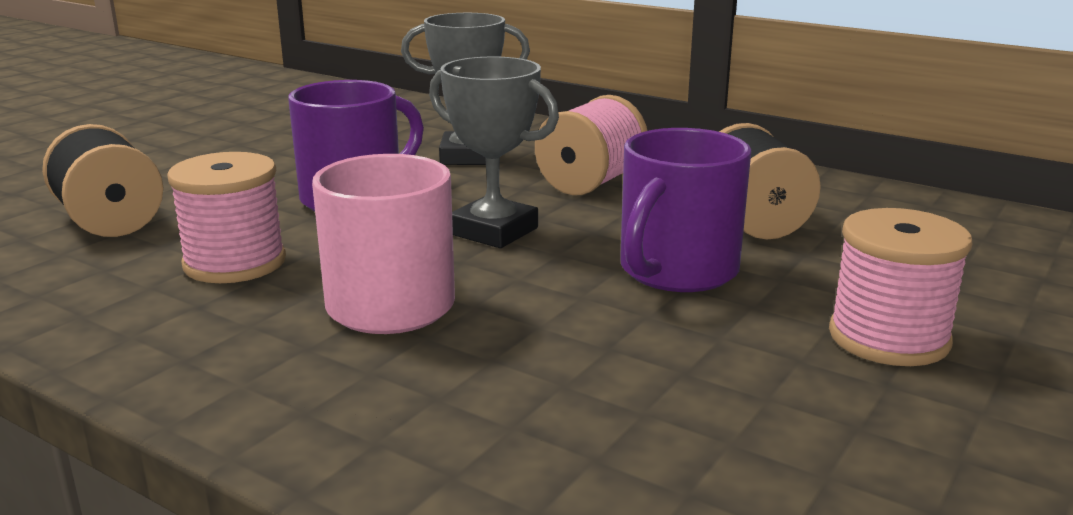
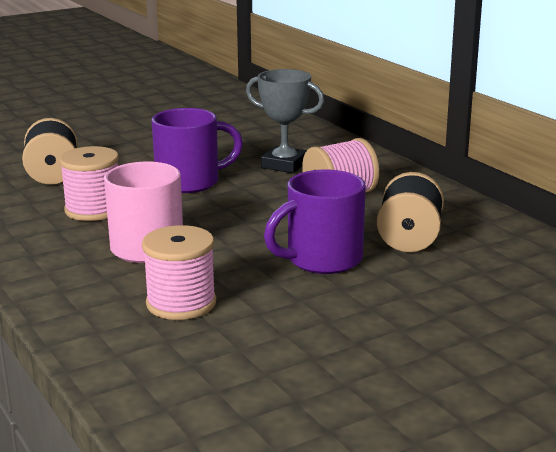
camera: 25 degrees right, 0 degrees up
grey trophy [429,57,559,248] -> none
pink spool [829,208,972,366] -> pink spool moved to [142,225,216,320]

